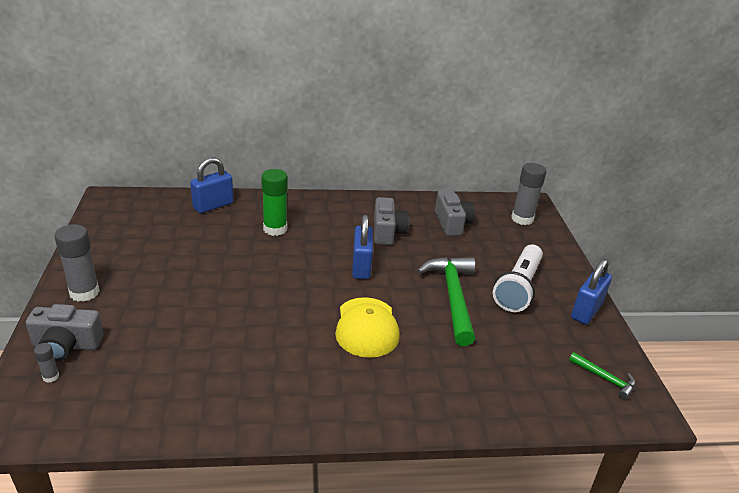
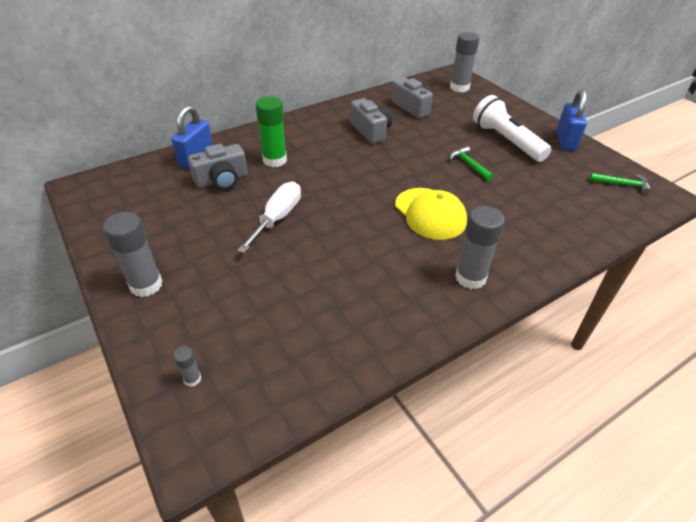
camera: 25 degrees left, 10 degrees up
grey camera [26,304,104,361] -> grey camera moved to [188,144,248,190]
blue padlock [352,214,373,279] -> none
green hammer [417,257,475,346] -> green hammer [450,146,494,181], size x0.48
white flashlight [493,245,543,312] -> white flashlight turned 150 degrees clockwise [473,95,552,162]
none -> white screwdriver [237,182,301,253]
none -> grey glue stick [455,206,505,289]

